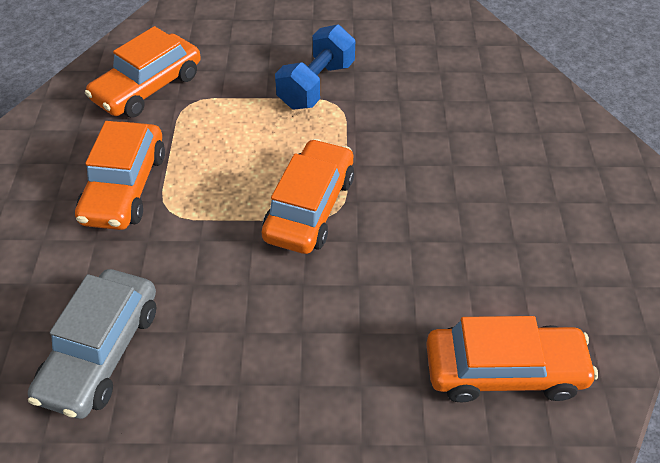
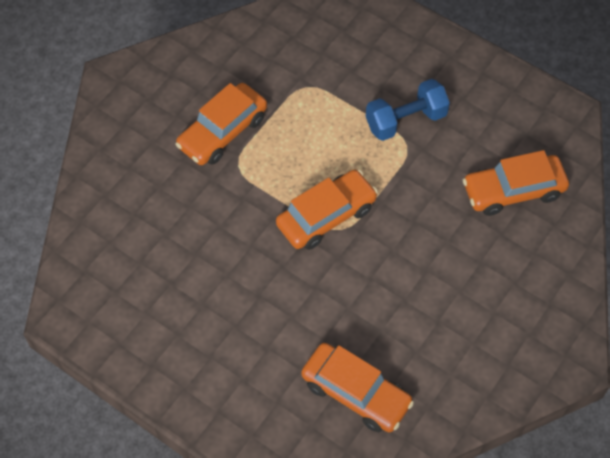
camera: 35 degrees right, 10 degrees up
grey car [28,269,156,419] -> none
orange car [85,26,201,117] -> orange car moved to [463,150,569,216]

